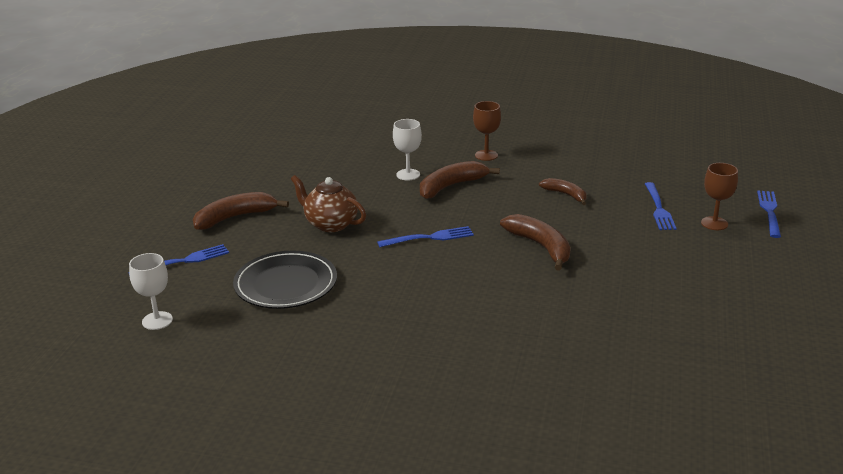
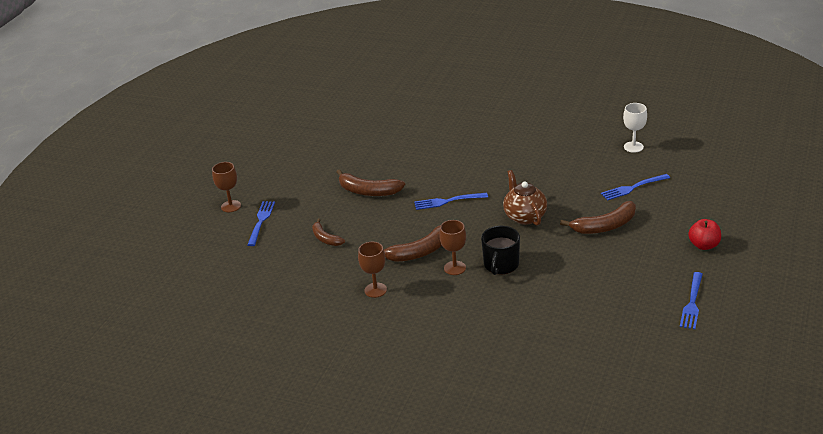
camera: 170 degrees left, 5 degrees up
black plate [233,251,337,309] -> none
brown teapot [291,175,366,232] -> brown teapot turned 150 degrees counterclockwise [503,170,547,226]
white goblet [393,119,422,181] -> brown goblet [439,220,466,275]
brown banana [500,214,571,271] -> brown banana turned 45 degrees counterclockwise [337,169,405,196]
blue fork [757,190,781,238] -> blue fork moved to [680,272,703,329]
none -> black mug [481,226,520,275]
none -> red apple [688,219,721,250]

